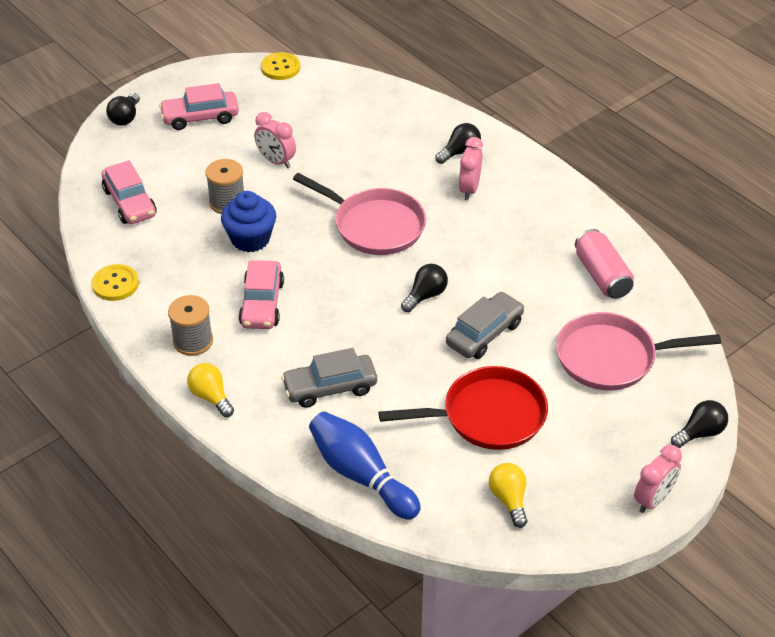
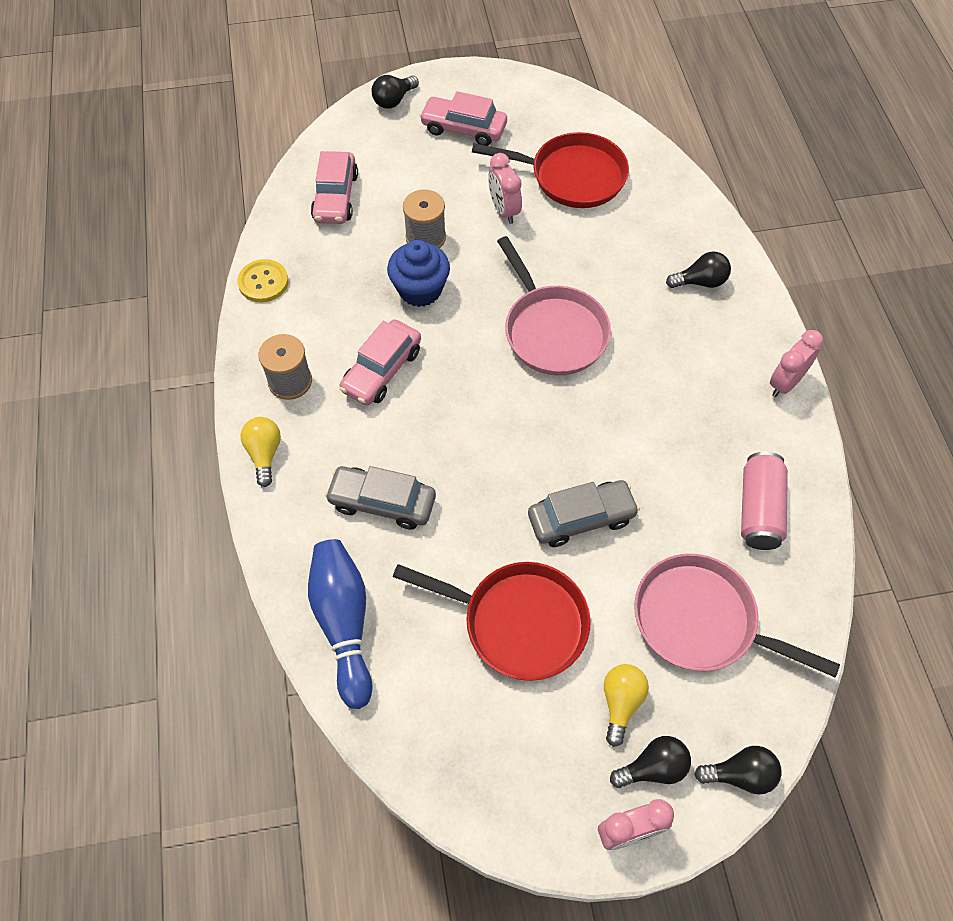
camera: 30 degrees right, 15 degrees up
yellow button [261,52,300,80] -> none
black light bulb [401,264,448,312] -> black light bulb moved to [610,736,691,788]
pink clock [459,137,483,200] -> pink clock moved to [770,330,823,397]
yellow light bulb [489,463,527,528] -> yellow light bulb moved to [604,664,649,747]
none -> red pan [472,132,629,208]

